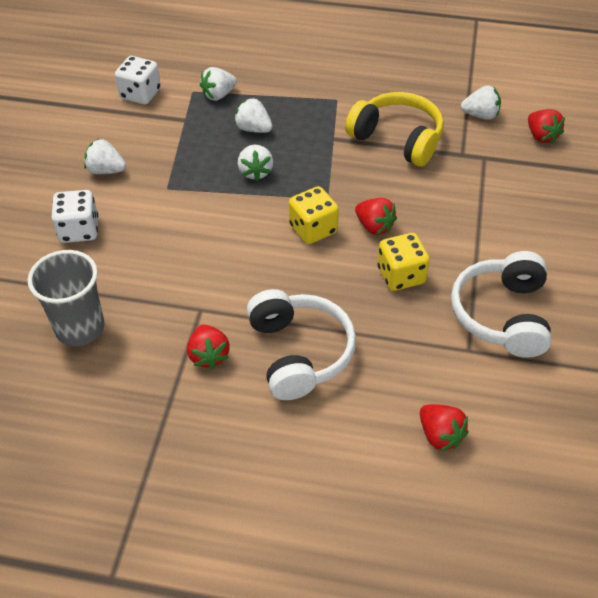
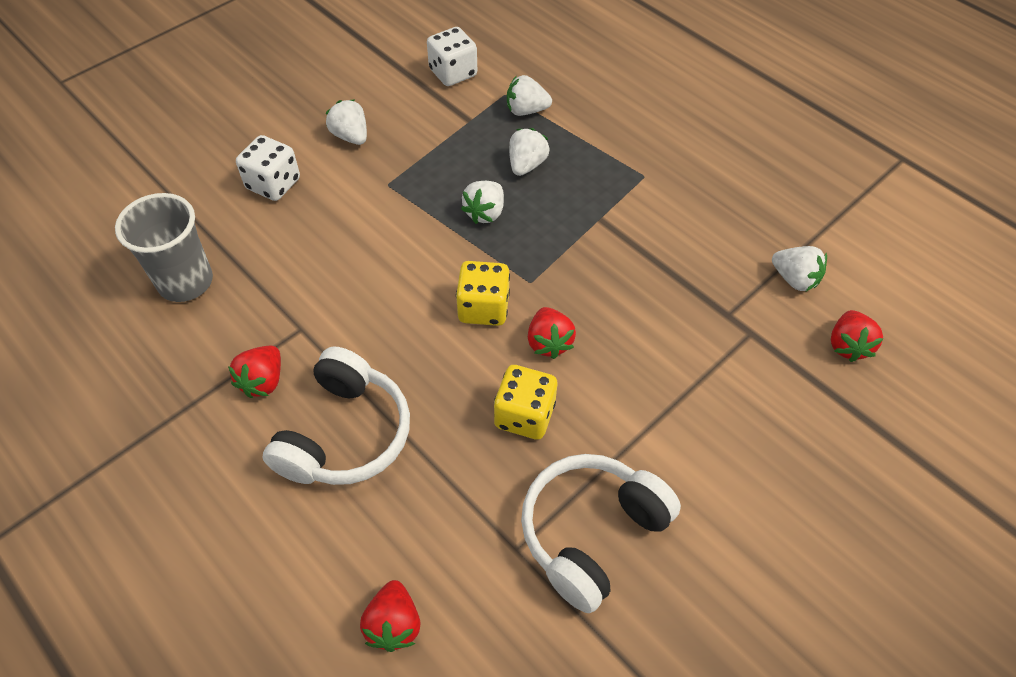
camera: 35 degrees right, 5 degrees up
white strawberry [234,98,273,133] -> white strawberry turned 45 degrees clockwise [509,128,549,176]
yellow headphones [345,92,444,166] -> none

